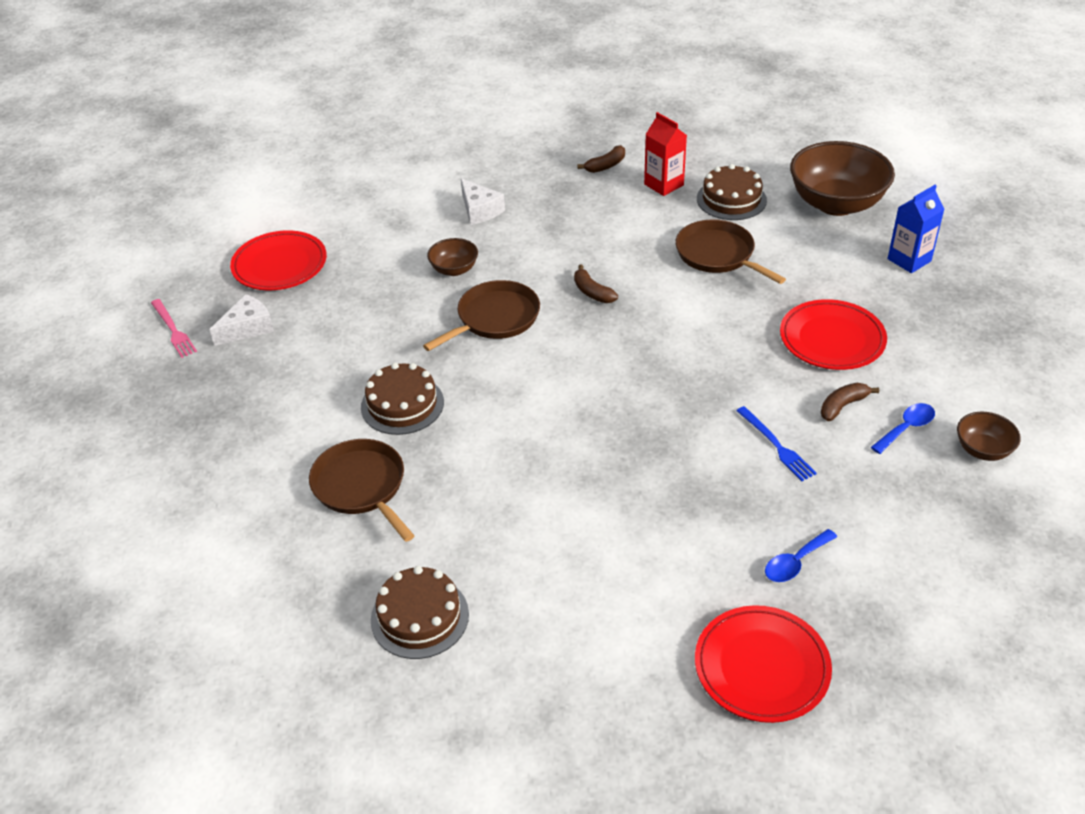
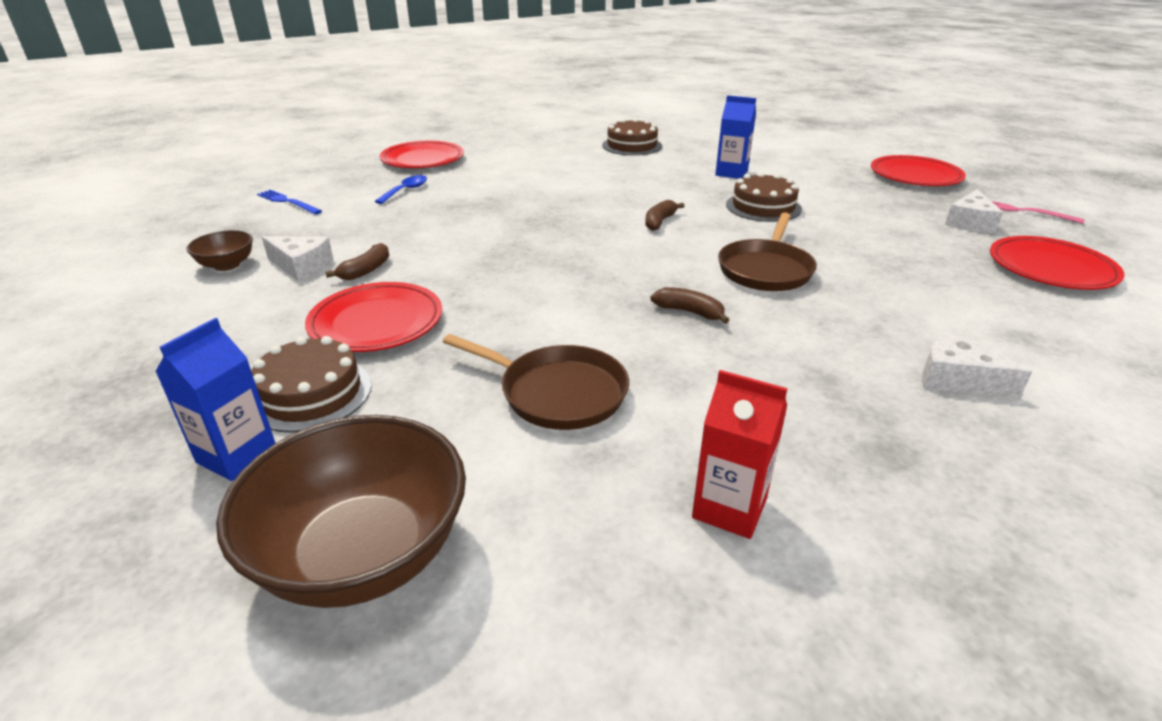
camera: 155 degrees right, 10 degrees down
brown pan [309,439,415,542] -> blue carton [715,95,756,179]
brown bowl [427,238,478,276] -> none
brown banana [578,145,625,173] -> brown banana moved to [645,200,684,231]
brown cake [697,164,767,220] -> brown cake moved to [251,336,372,433]
blue fork [736,406,817,481] -> blue fork moved to [257,190,322,214]
blue spoon [871,403,935,454] -> white cheese [262,236,334,281]
none -> red plate [871,155,966,186]

